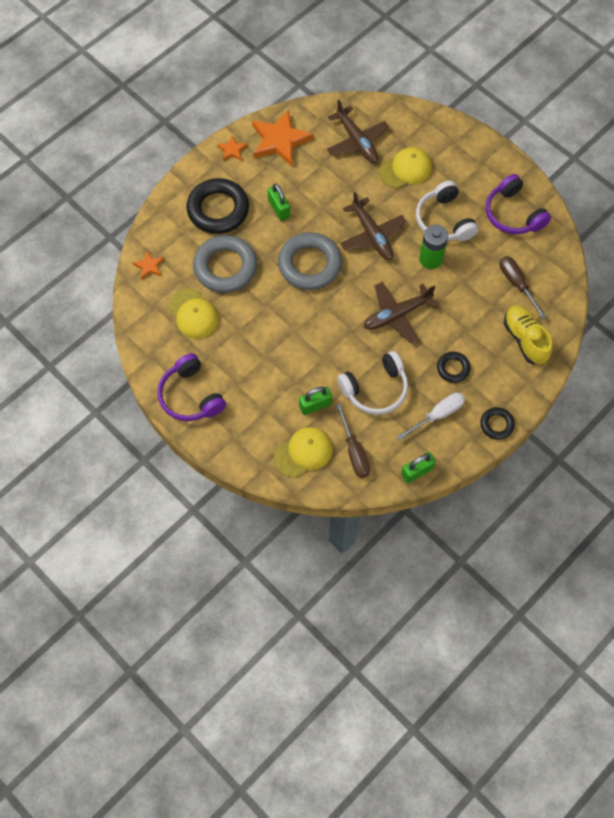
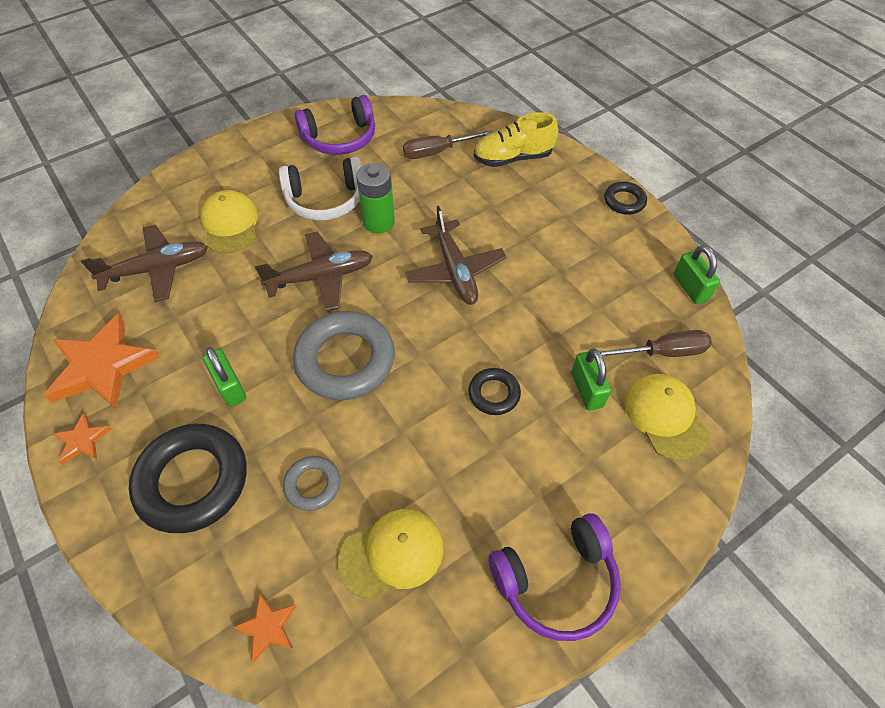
camera: 80 degrees left, 10 degrees down
grey ring [193,235,257,293] -> grey ring [283,456,340,511], size x0.50
green padlock [268,183,290,221] -> green padlock turned 75 degrees clockwise [203,347,246,407]
white headphones [337,351,408,415] -> none
white screwdriver [397,393,465,440] -> none
black ring [437,352,471,383] -> black ring moved to [468,368,521,415]

